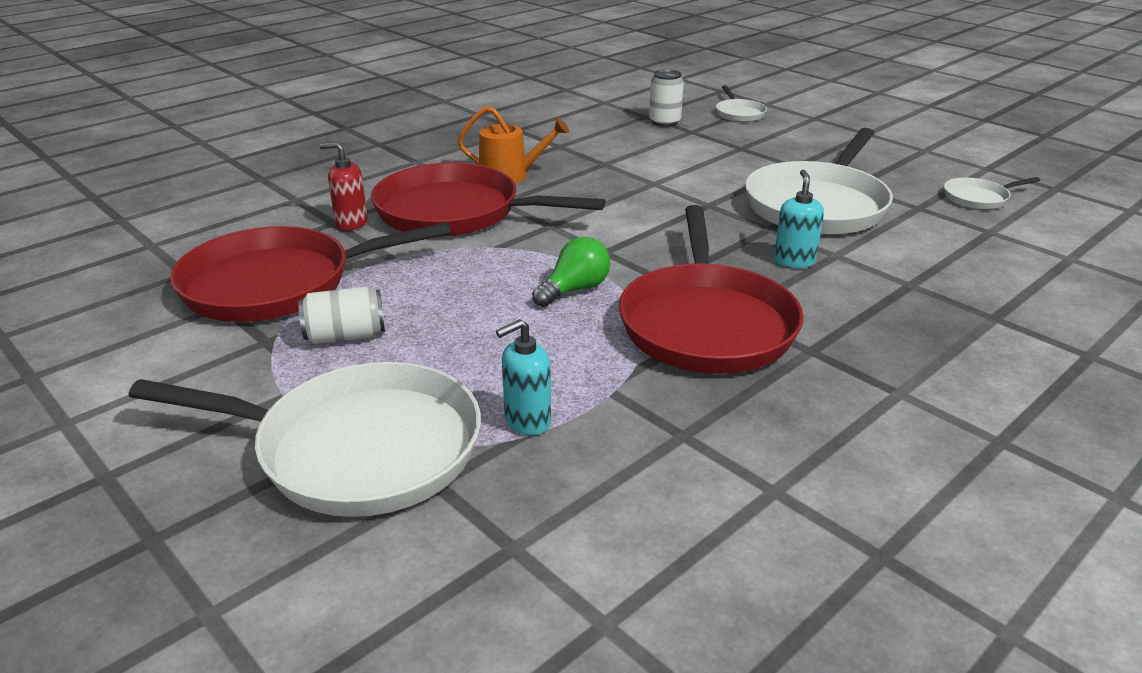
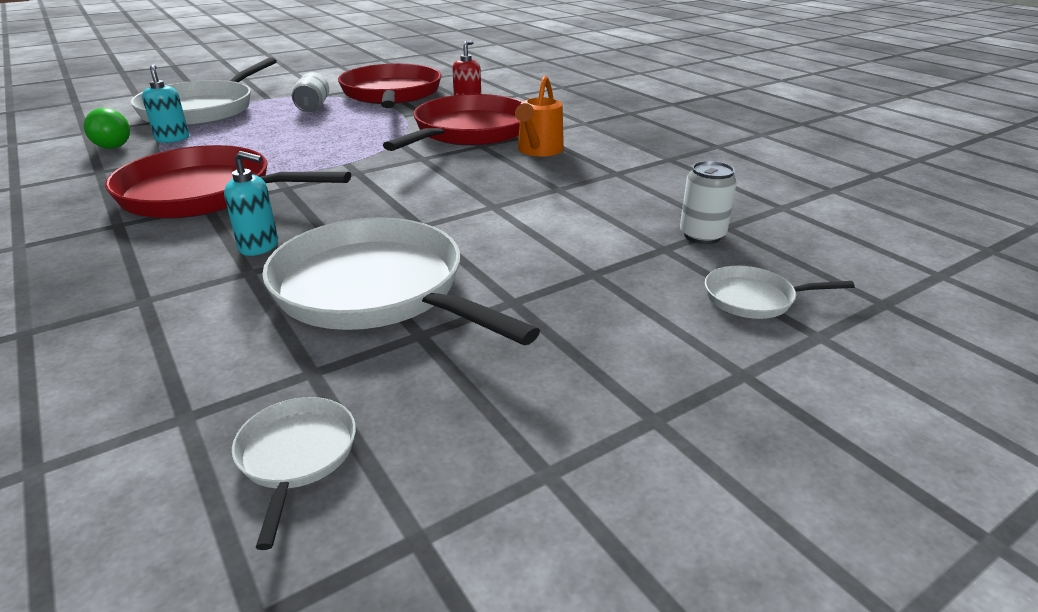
camera: 100 degrees right, 0 degrees up
green light bulb [532,237,610,307] -> green light bulb moved to [84,108,130,149]

